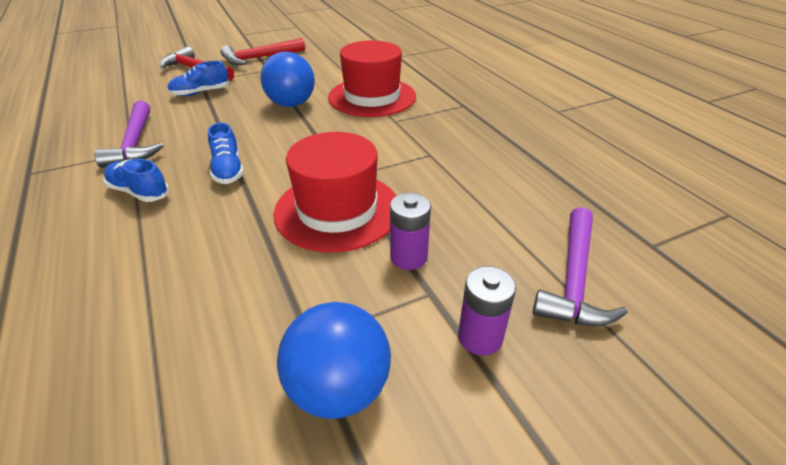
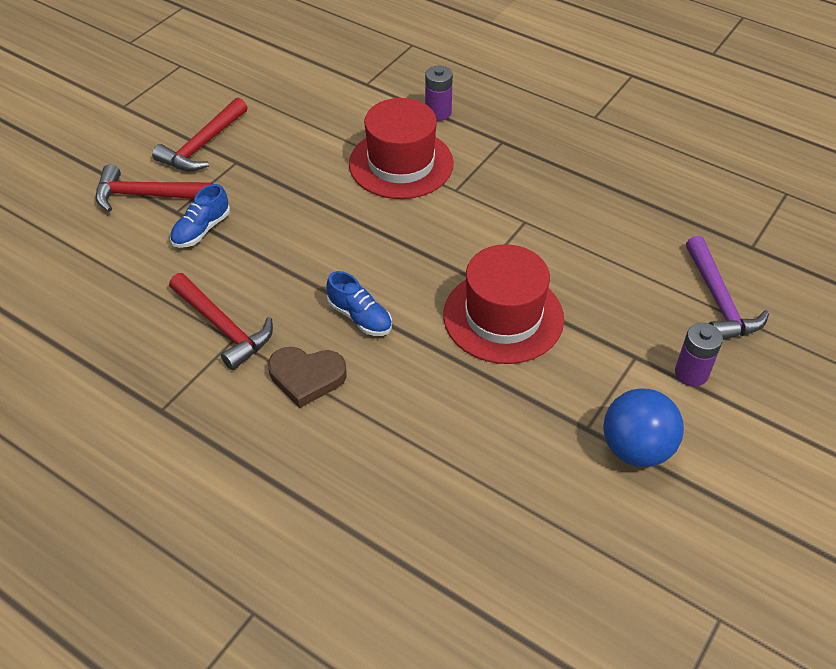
camera: 30 degrees left, 10 degrees up
purple hammer [94,101,163,168] -> red hammer [169,273,273,370]
blue shoe [104,159,169,202] -> brown heart [268,347,347,408]
blue ball [261,51,315,107] -> none
purple battery [390,193,431,270] -> purple battery moved to [425,66,453,121]

